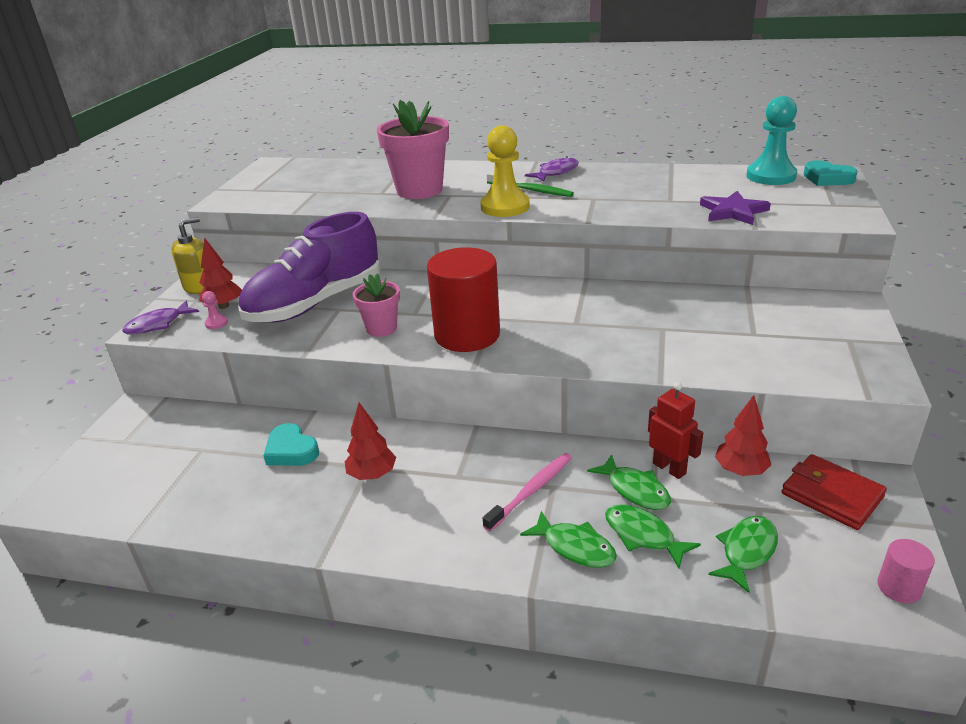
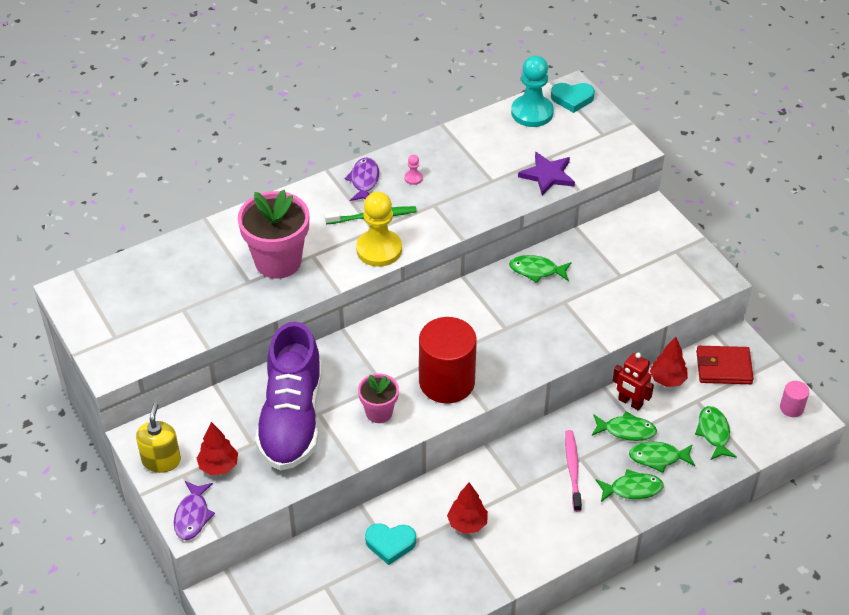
camera: 45 degrees left, 15 degrees up
pink pawn [202,291,228,329] -> pink pawn moved to [405,155,423,185]
red robot [648,382,703,479] -> red robot turned 150 degrees counterclockwise [612,353,654,411]
none -> green fish [509,255,571,283]

